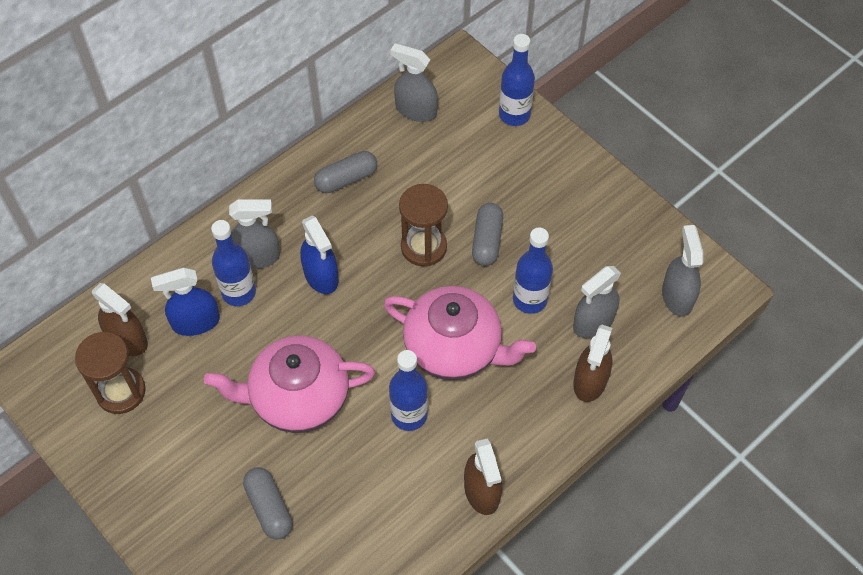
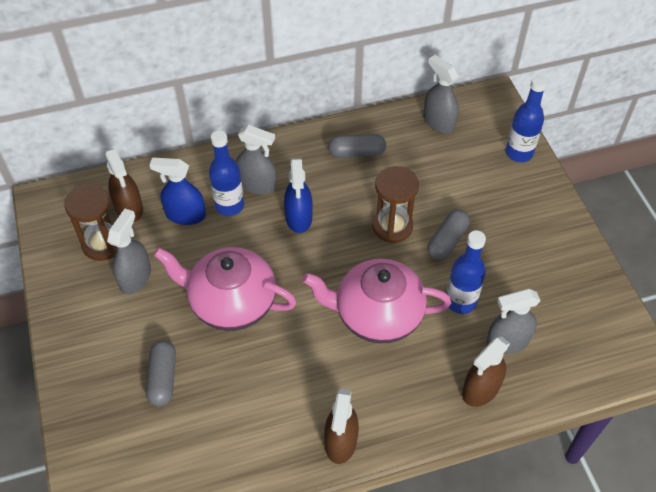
camera: 25 degrees right, 5 degrees down
pink teapot [383,286,536,380] -> pink teapot turned 135 degrees clockwise [302,259,451,344]
blue bottle [389,350,428,431] -> none
grey spray bottle [662,225,703,317] -> grey spray bottle moved to [107,209,151,294]

